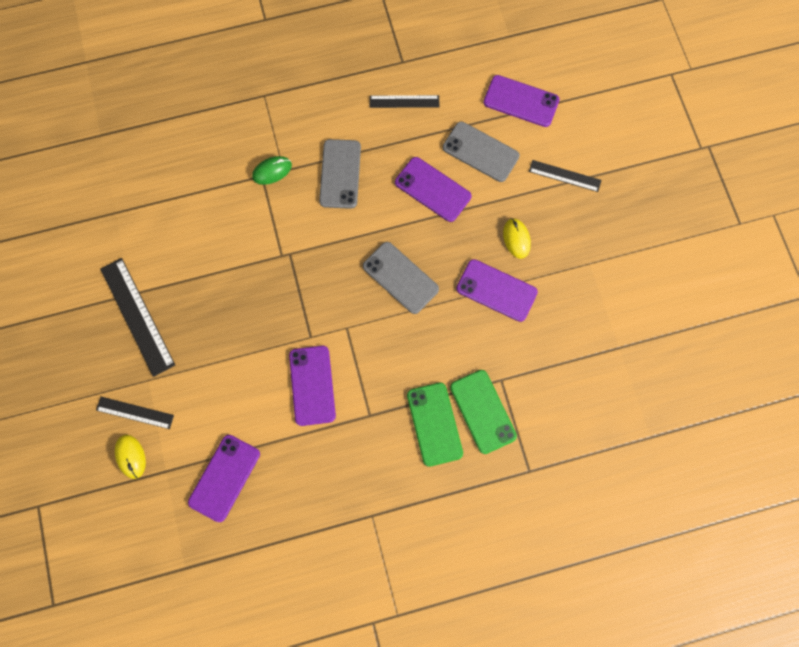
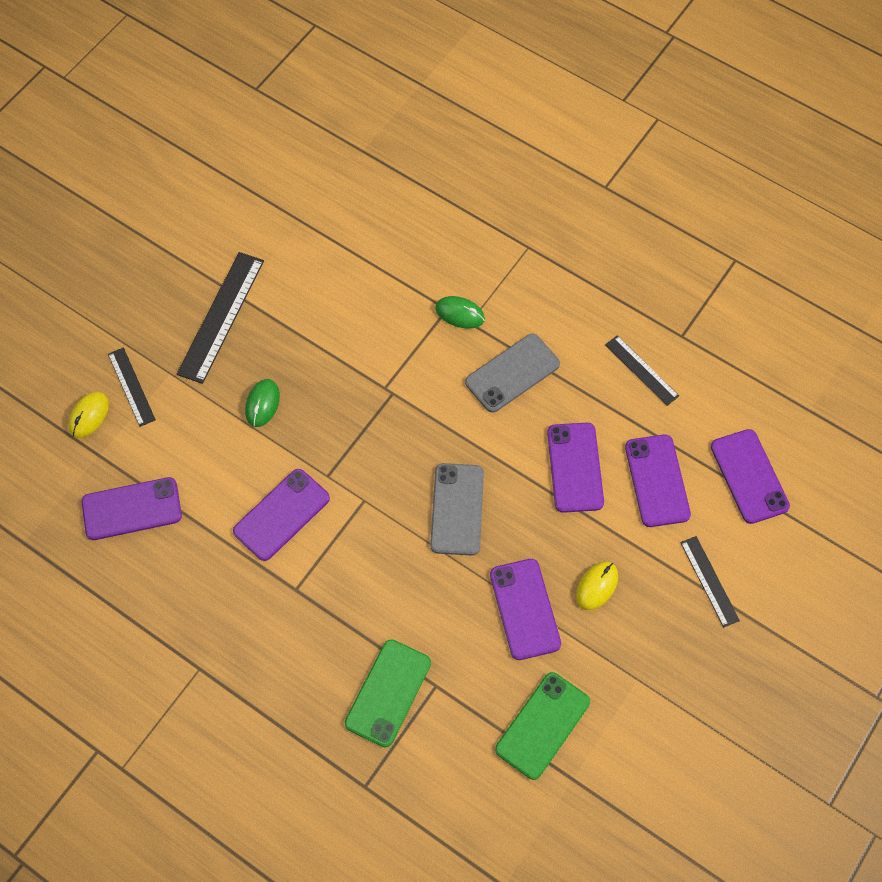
camera: 50 degrees right, 10 degrees down
green phone [407,383,463,467] -> green phone moved to [495,672,590,780]
grey phone [443,122,520,182] -> purple phone [625,435,691,527]
none -> green mouse [245,379,280,427]

